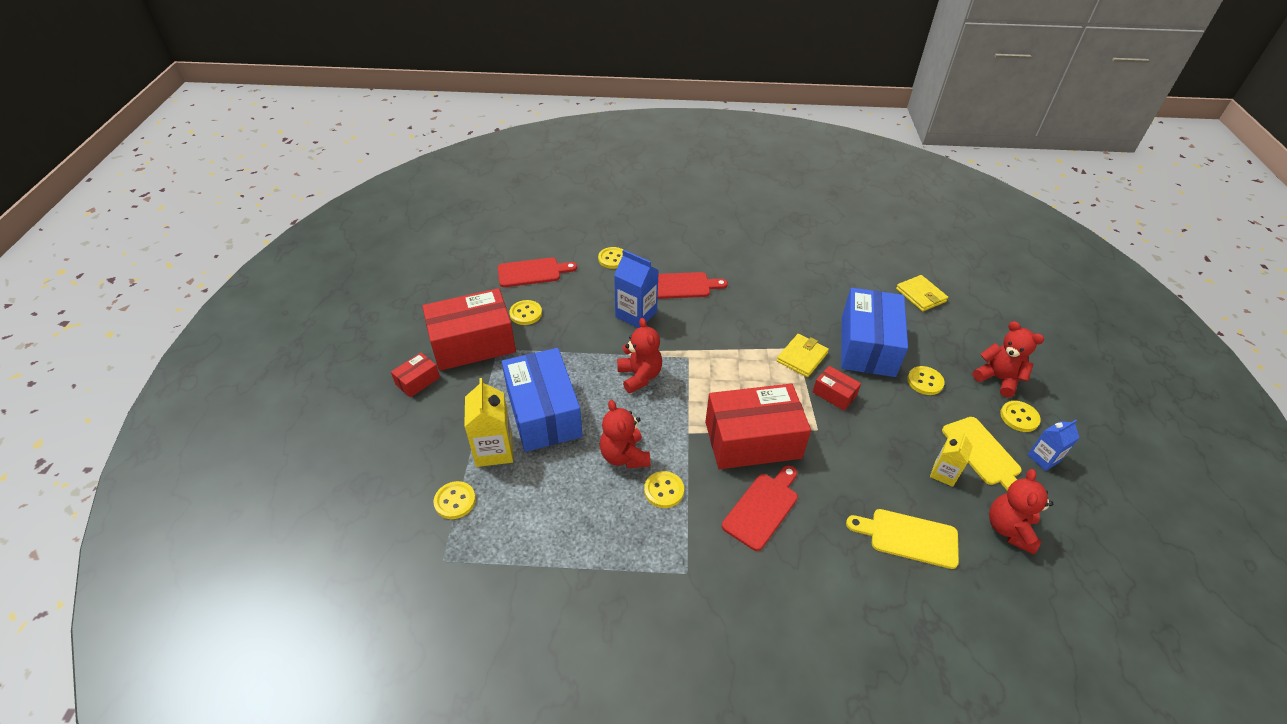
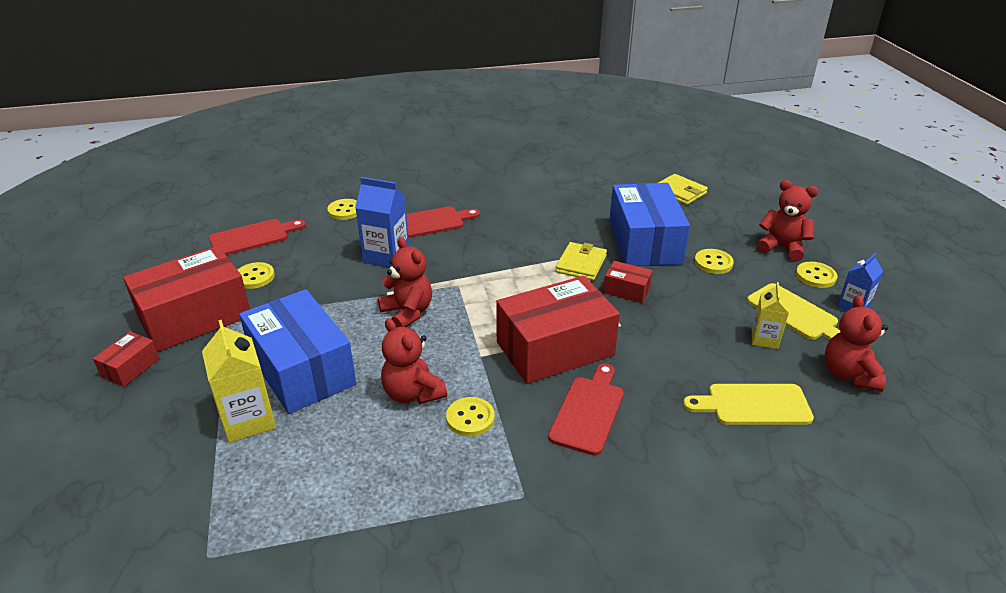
camera: 15 degrees left, 10 degrees down
yellow button [434,481,476,519] -> none

